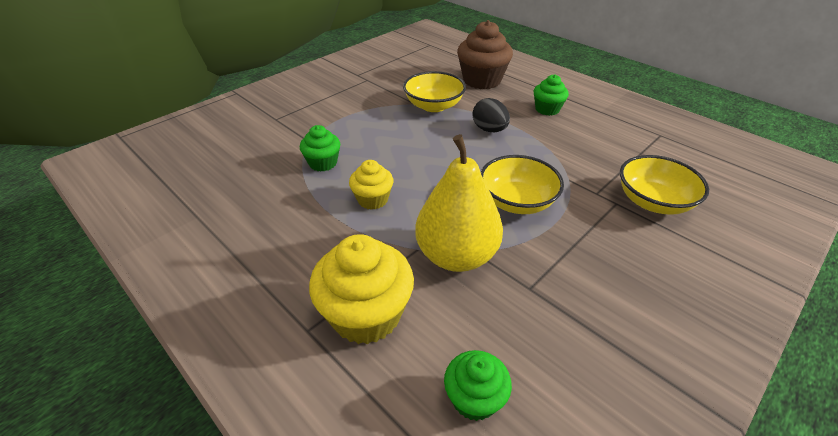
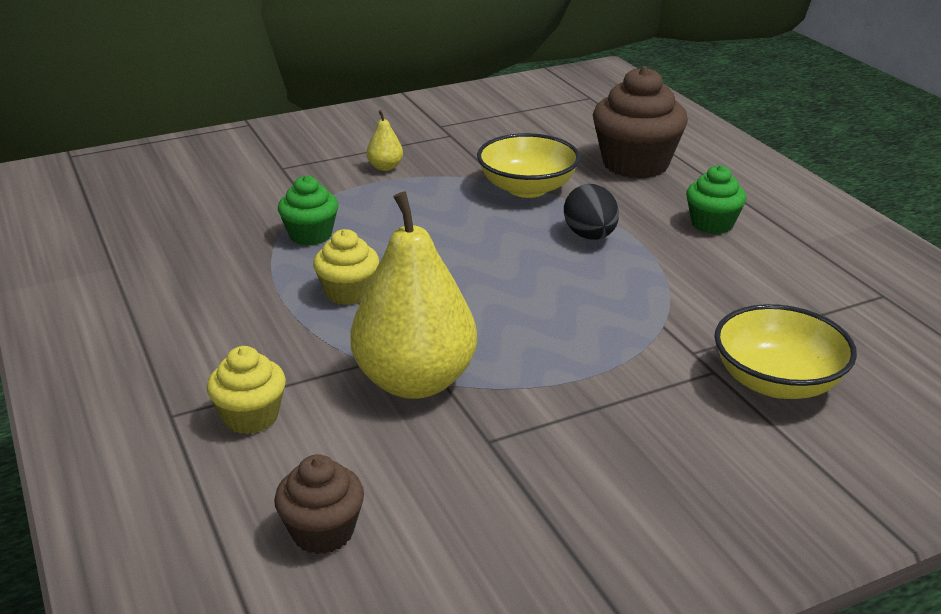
camera: 20 degrees right, 10 degrees down
yellow cupcake [309,234,414,344] -> yellow cupcake [207,346,286,434], size x0.57
green cupcake [444,350,512,421] -> brown cupcake [274,454,364,554]
yellow bowl [481,155,564,214] -> none
none -> yellow pear [366,110,403,171]

